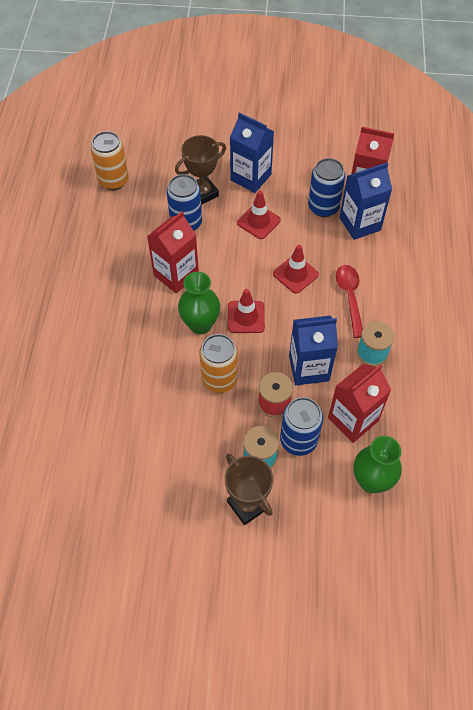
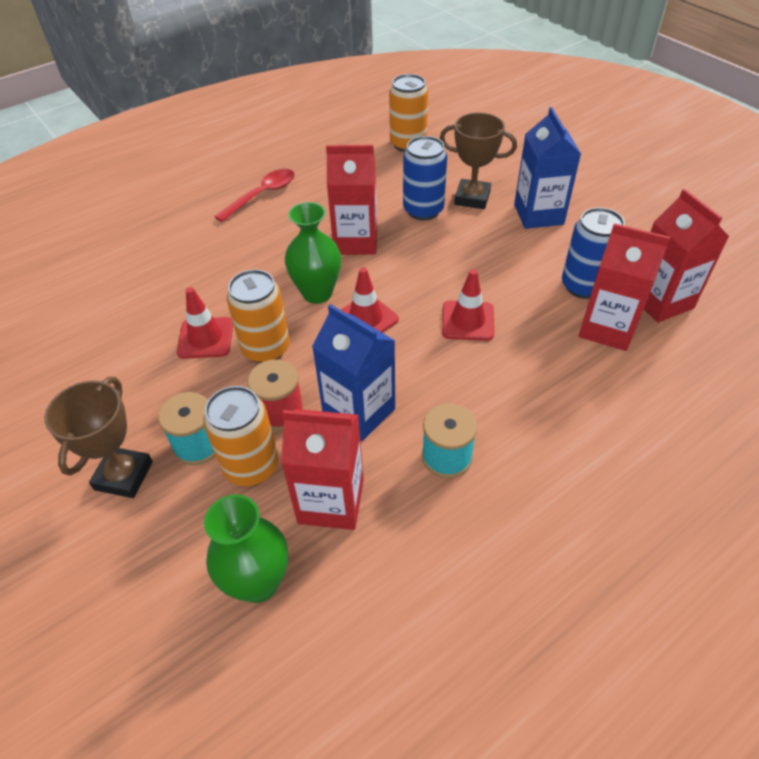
camera: 50 degrees right, 10 degrees down
red traffic cone [237,191,281,239] -> red traffic cone moved to [177,287,233,359]
blue can [280,397,323,456] -> orange can [203,386,278,486]
red spoon [336,265,363,338] -> red spoon moved to [214,169,295,222]
blue carton [340,162,392,240] -> red carton [579,223,670,351]

